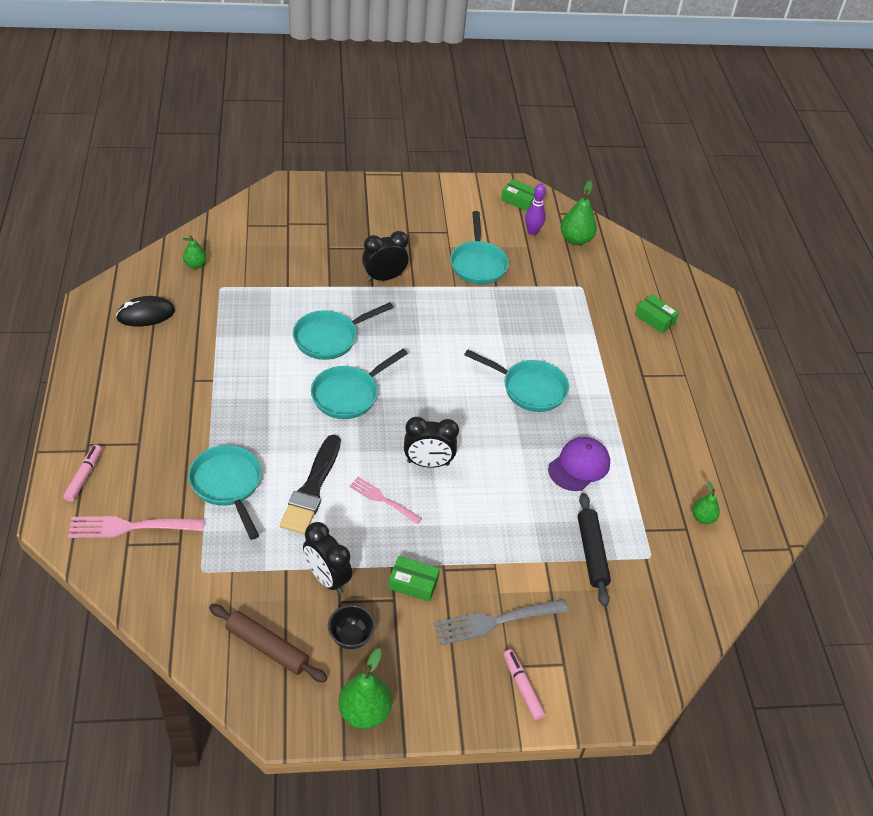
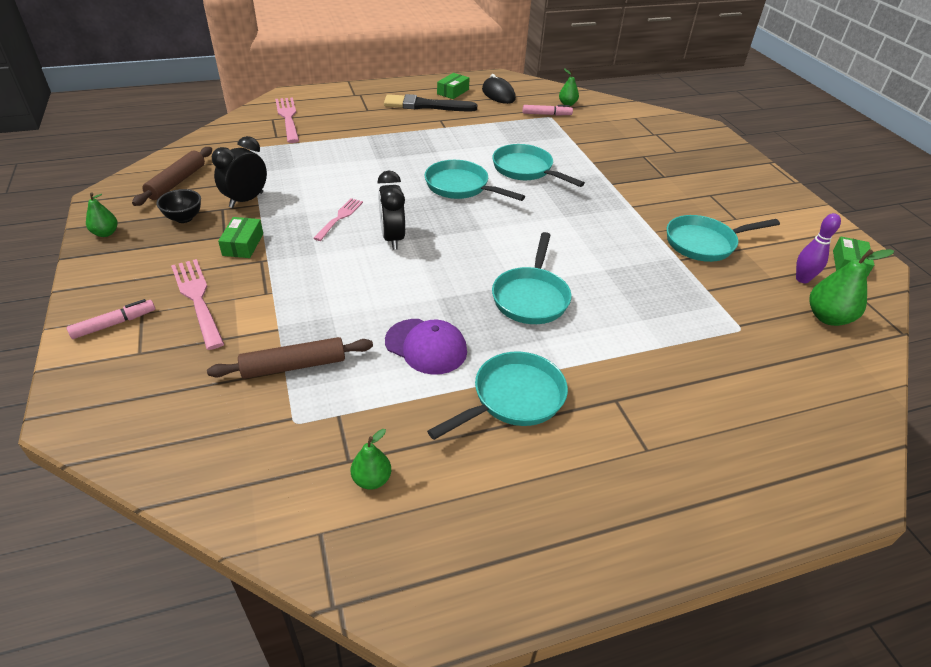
camera: 80 degrees right, 5 degrees down
pink marker [63,445,102,502] -> pink marker moved to [523,105,573,116]
turquoise pan [188,445,262,540] -> turquoise pan moved to [427,352,568,440]
black brush [280,435,341,534] -> black brush moved to [384,94,477,112]
green pear [338,648,392,729] -> green pear [86,193,118,237], size x0.60
black clock [362,231,409,282] -> none
grey fork [434,599,569,645] -> pink fork [171,259,224,350]
black rolling pin [578,493,611,606] -> brown rolling pin [207,337,373,379]
green box [635,295,679,333] -> green box moved to [437,73,470,99]

